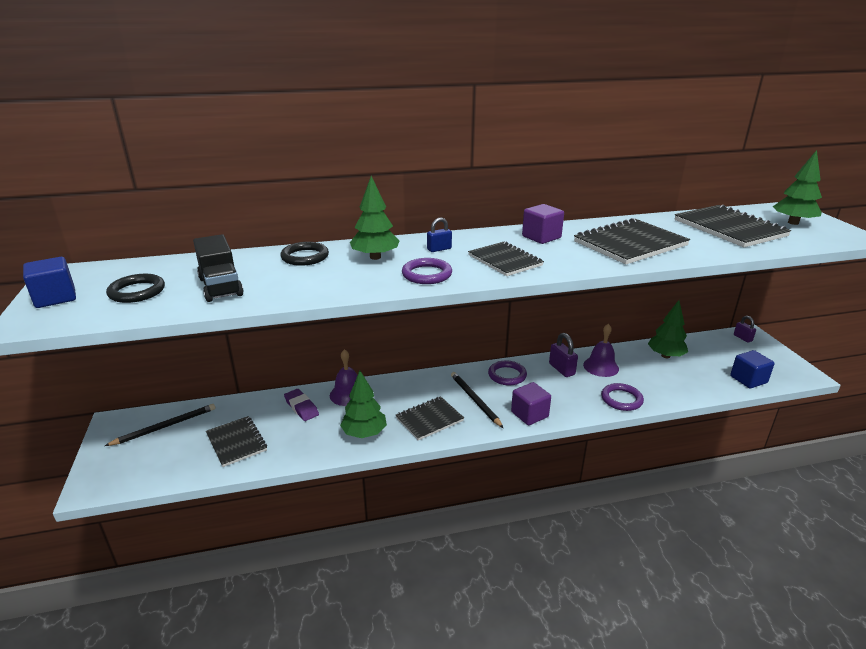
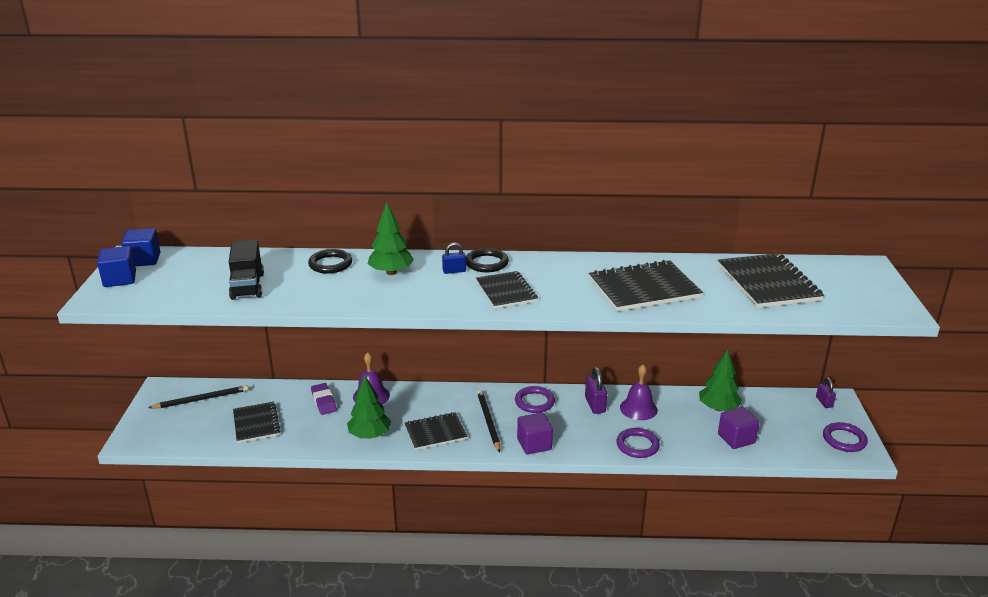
camera: 15 degrees right, 0 degrees up
black ring [106,274,165,303] -> black ring moved to [466,248,509,272]
purple ring [402,258,452,284] -> purple ring moved to [823,422,868,452]
purple cube [522,204,564,244] -> purple cube moved to [718,407,760,449]
blue cube [730,350,775,388] -> blue cube moved to [122,228,160,266]
green tree [773,150,822,225] -> none

